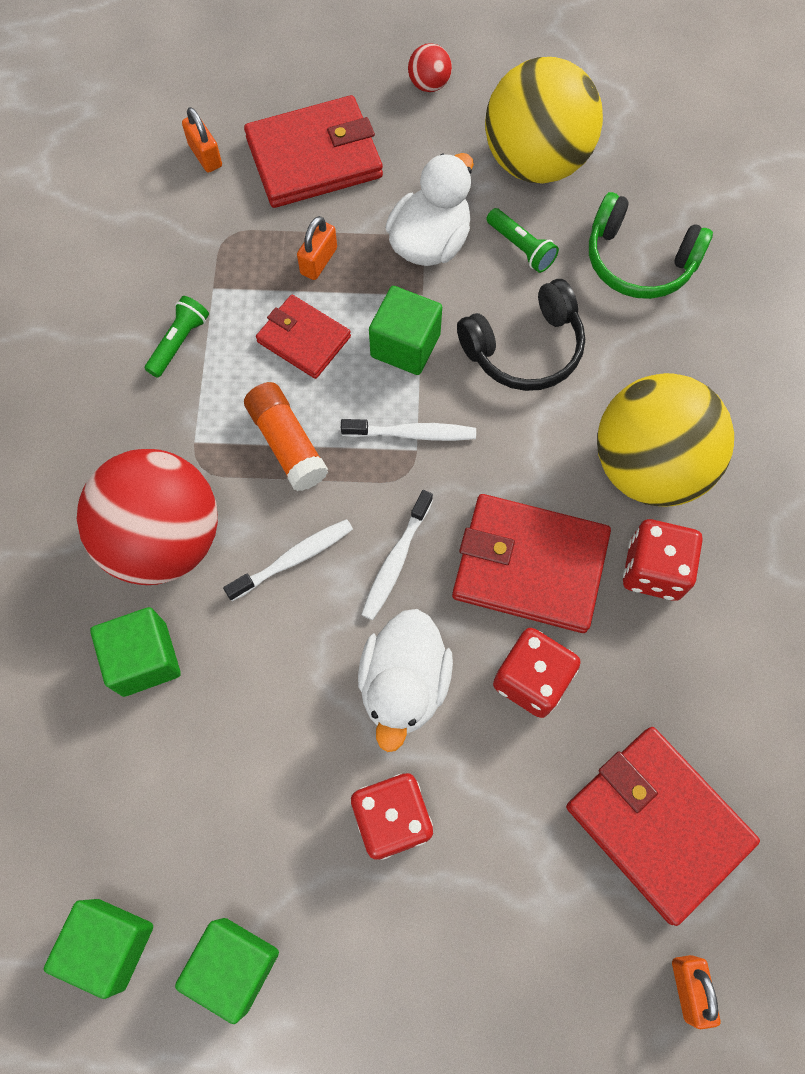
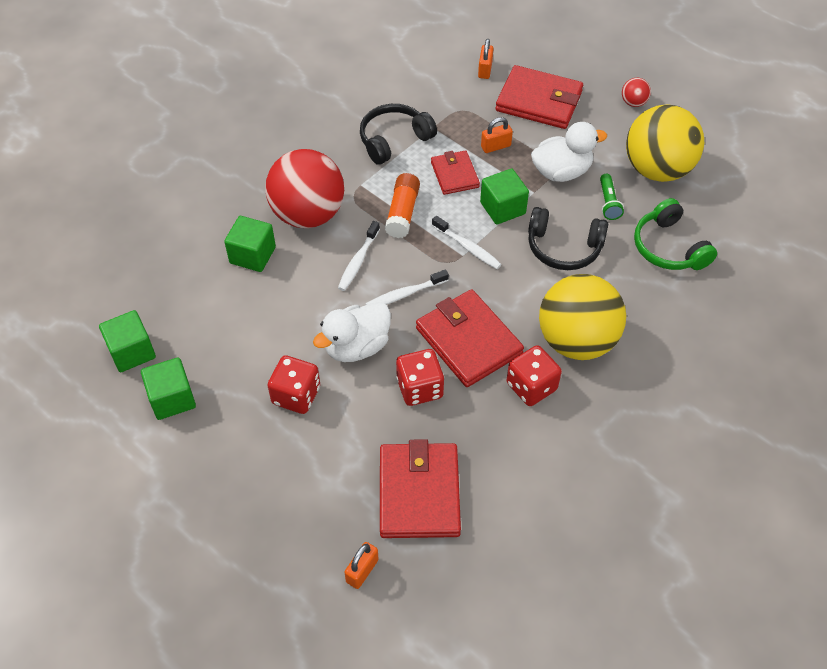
camera: 40 degrees right, 15 degrees down
green flashlight [145,296,209,378] -> black headphones [360,104,437,165]
white toothbrush [223,519,353,601] -> white toothbrush turned 105 degrees clockwise [338,221,380,291]

